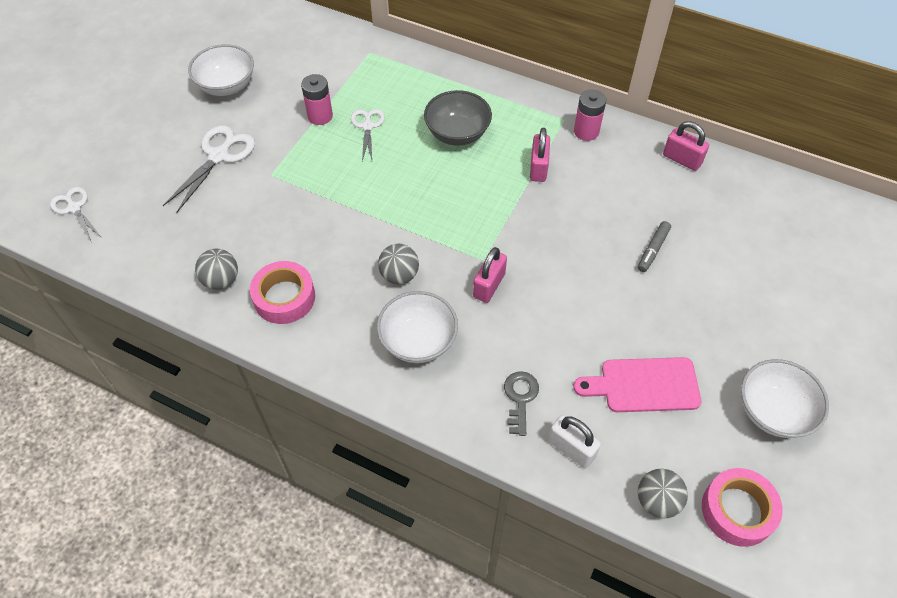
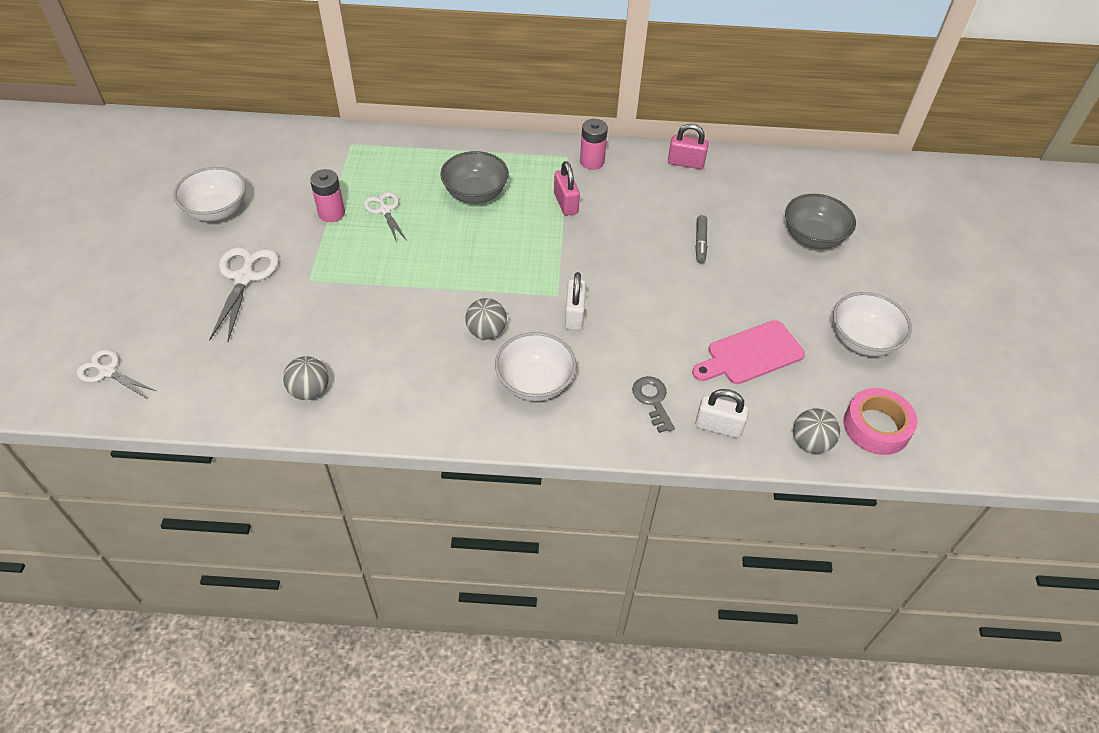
camera: 25 degrees left, 5 degrees down
pink tape [250,261,315,324] -> none
pink padlock [473,247,507,303] -> white padlock [565,272,586,330]
none -> grey bowl [785,194,856,249]

